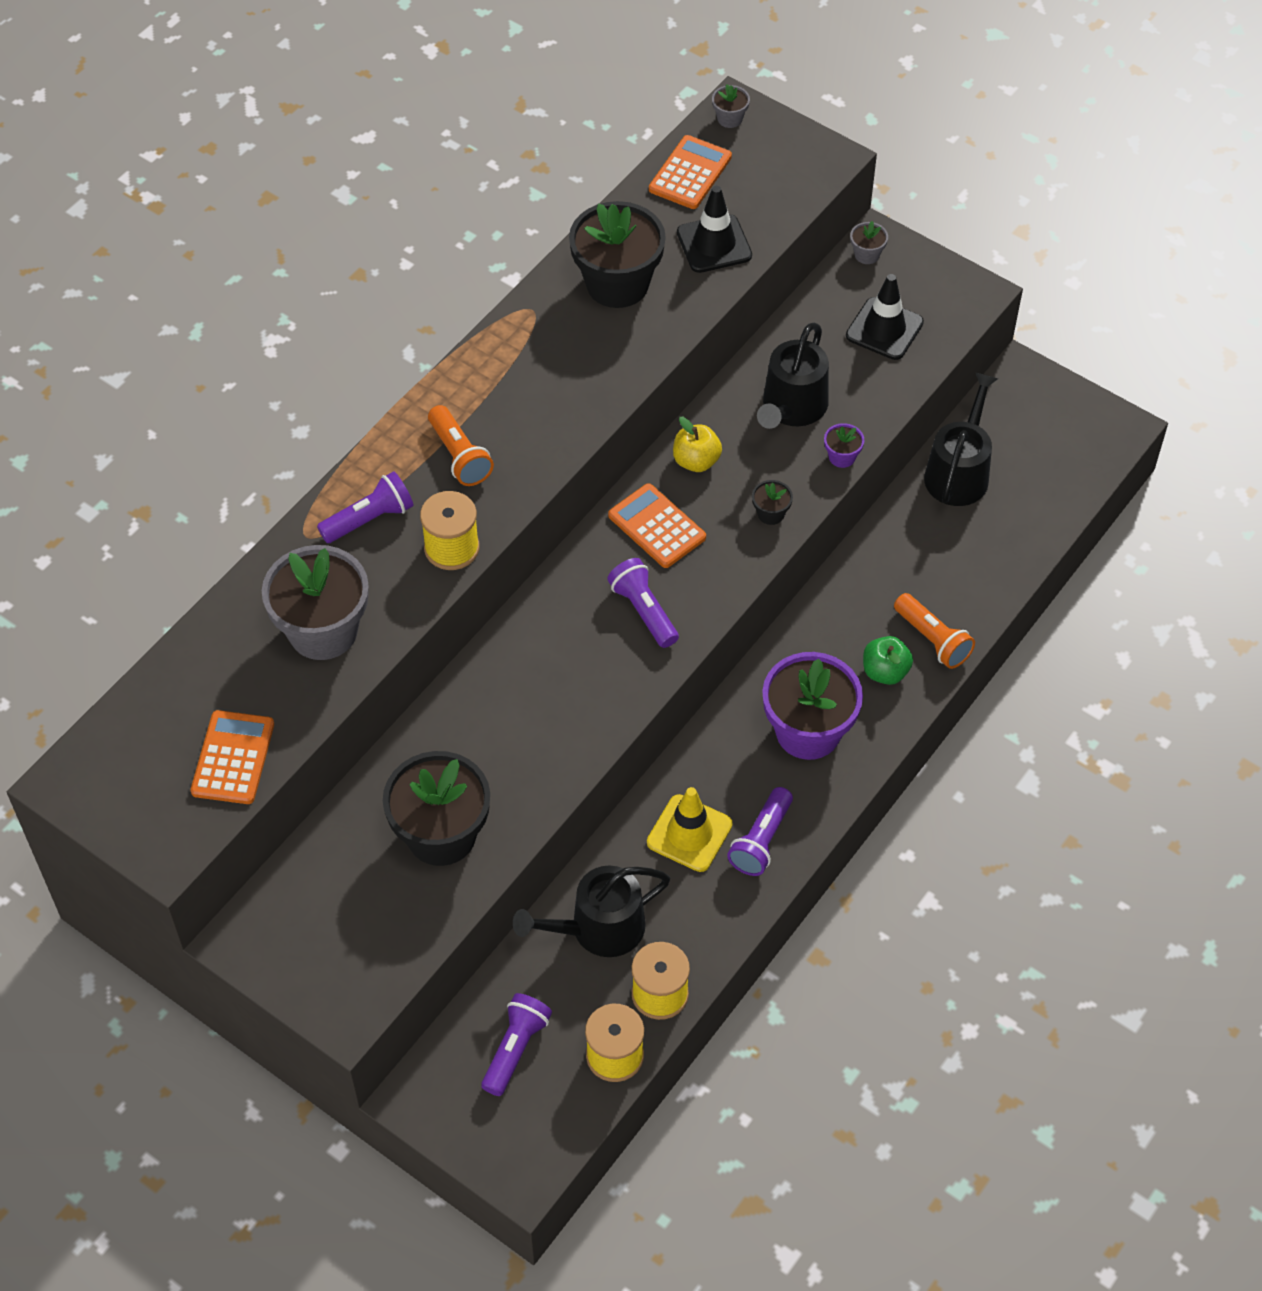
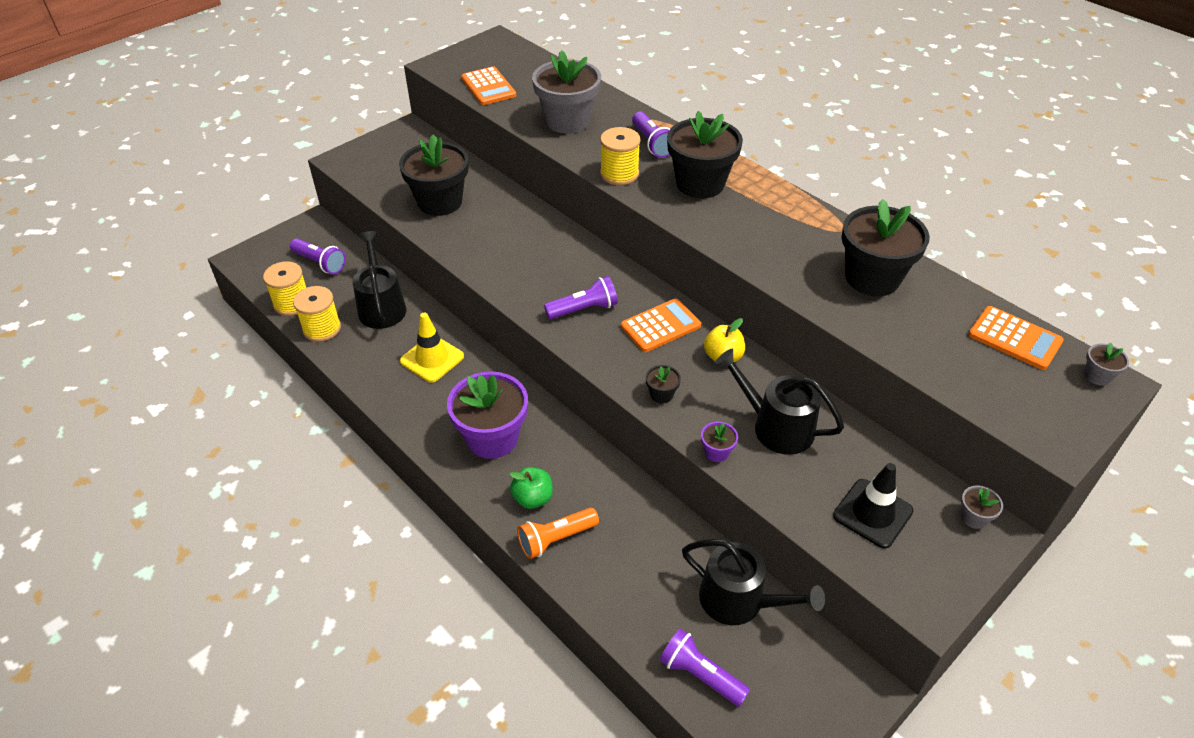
camera: 100 degrees right, 10 degrees down
orange calculator [191,710,274,804] -> orange calculator turned 45 degrees clockwise [461,66,516,105]
orange flashlight [428,405,494,486] -> black flower pot [667,111,743,198]
black traffic cone [677,186,752,273] -> none
purple flashlight [727,787,793,876] -> purple flashlight moved to [660,628,750,707]

